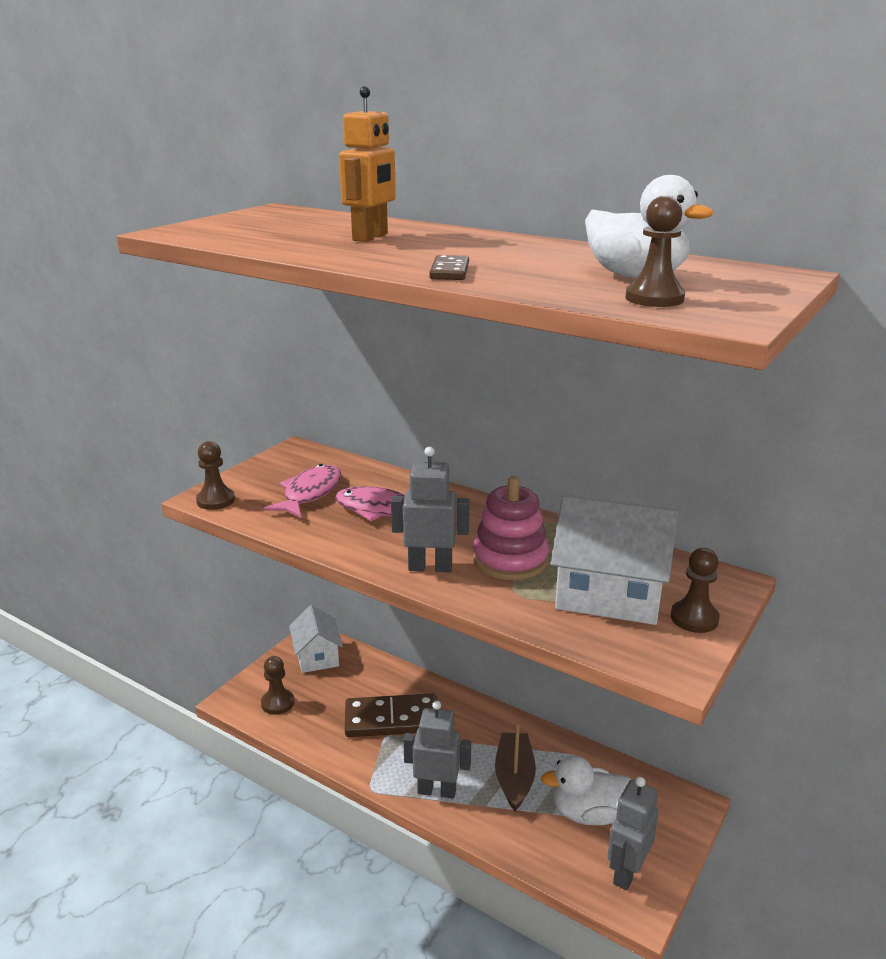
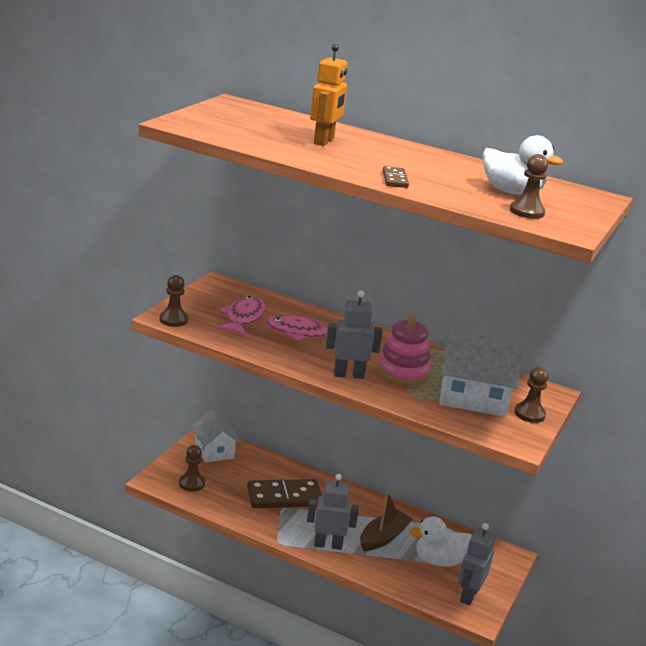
camera: 10 degrees left, 0 degrees up
brown boat [495,723,536,811] -> brown boat turned 45 degrees clockwise [360,492,413,551]

